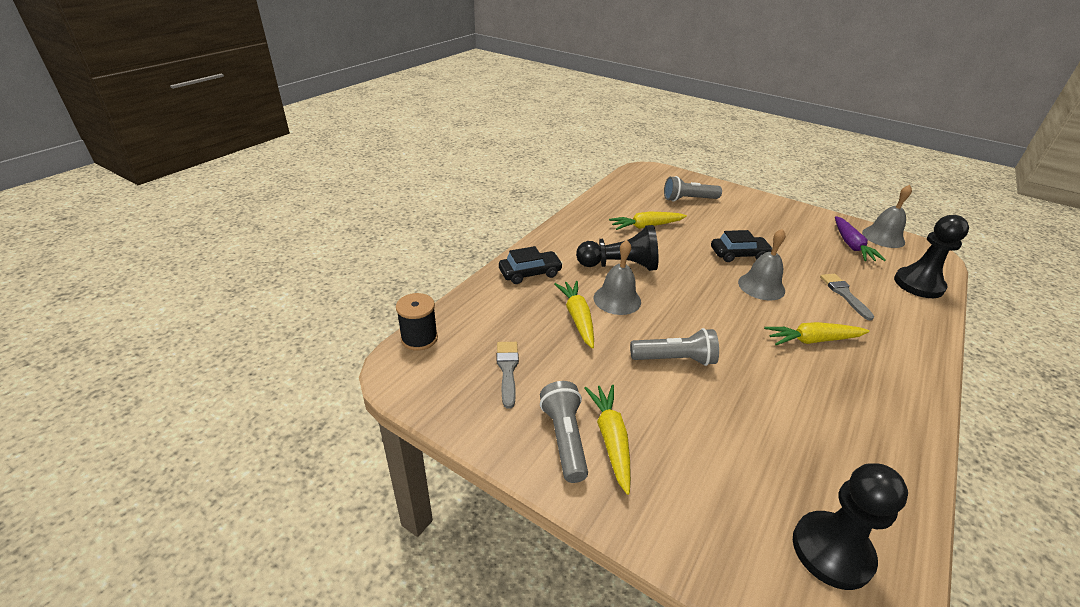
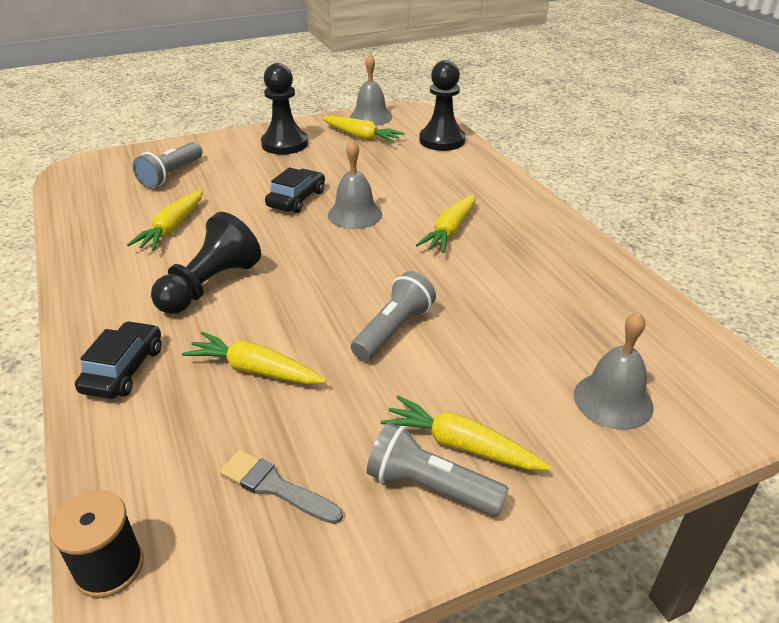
camera: 55 degrees left, 0 degrees up
grey bell [594,240,641,315] -> grey bell moved to [574,312,654,430]
black pawn [793,463,908,590] -> black pawn moved to [261,63,308,155]
grey brush [820,274,874,320] -> none
purple carrot [835,216,886,261] -> yellow carrot [322,116,405,143]

